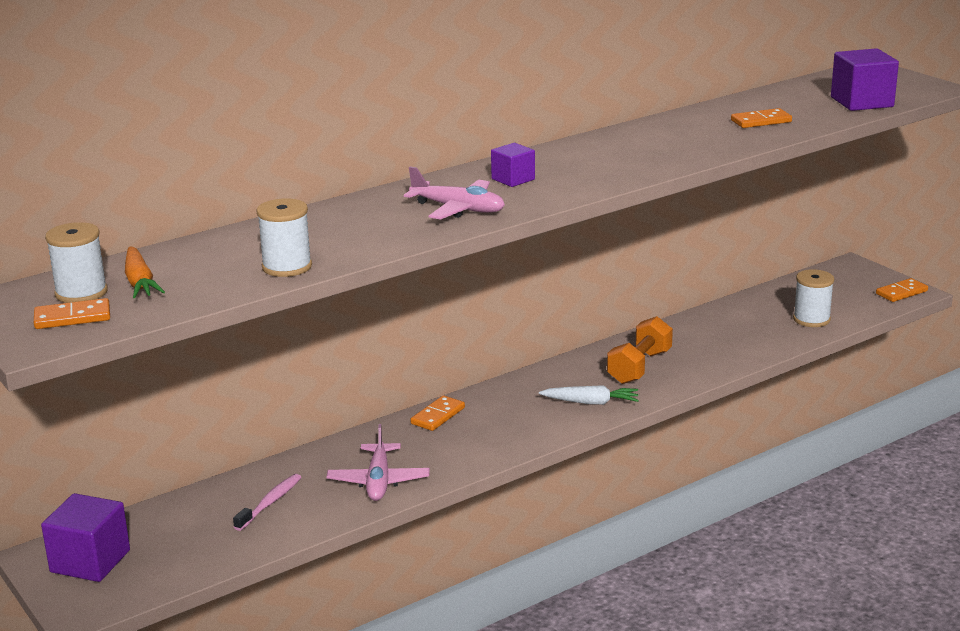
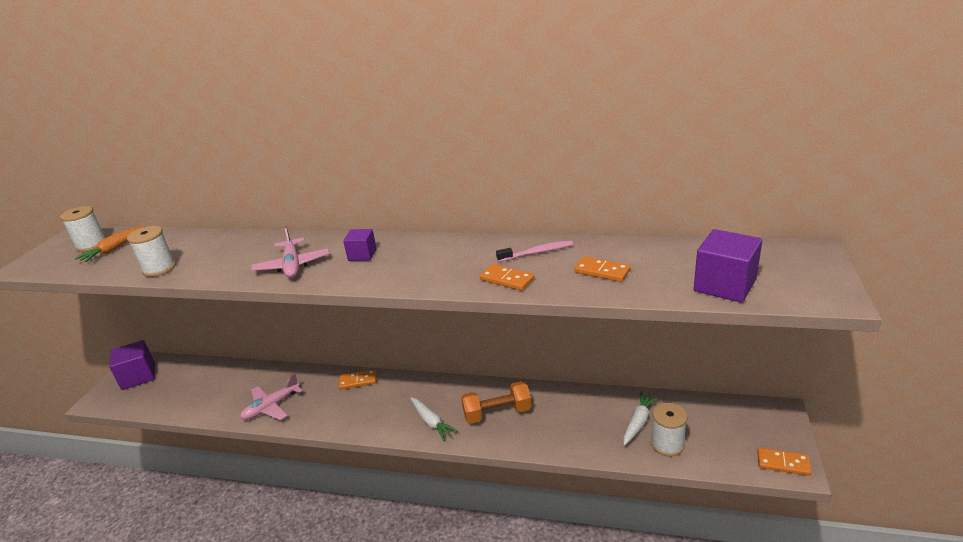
camera: 50 degrees right, 5 degrees up
orange domino [34,298,110,329] -> orange domino moved to [480,264,534,291]
pink toothbrush [233,474,301,531] -> pink toothbrush moved to [496,240,573,262]
none -> white carrot [623,392,659,445]

